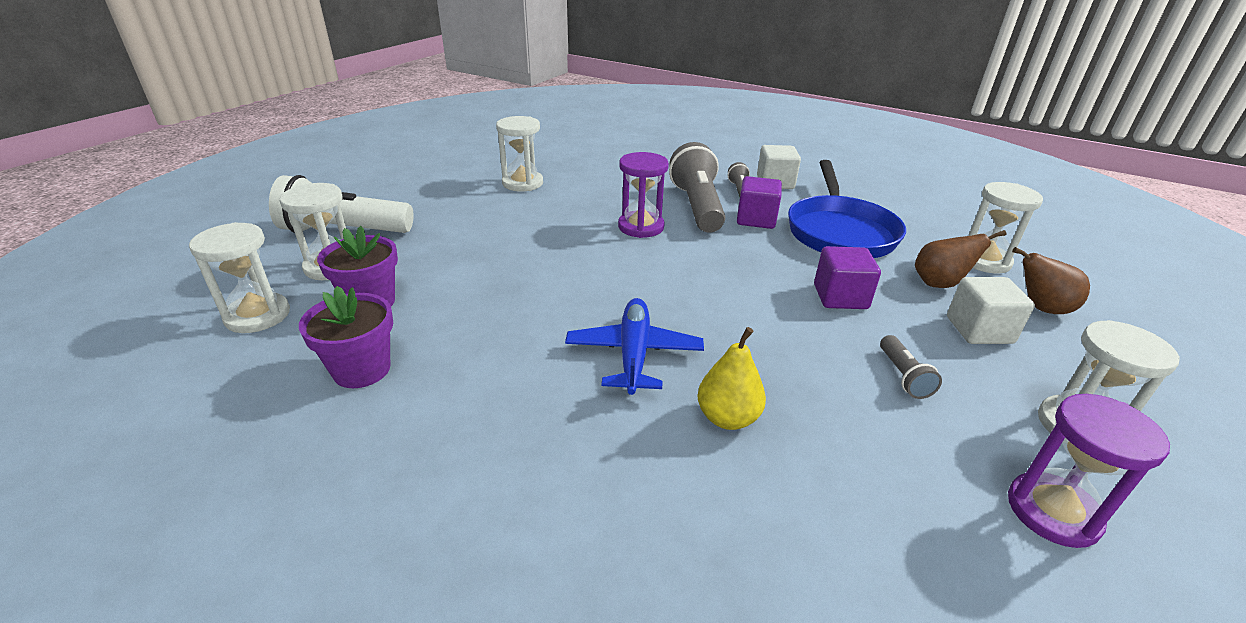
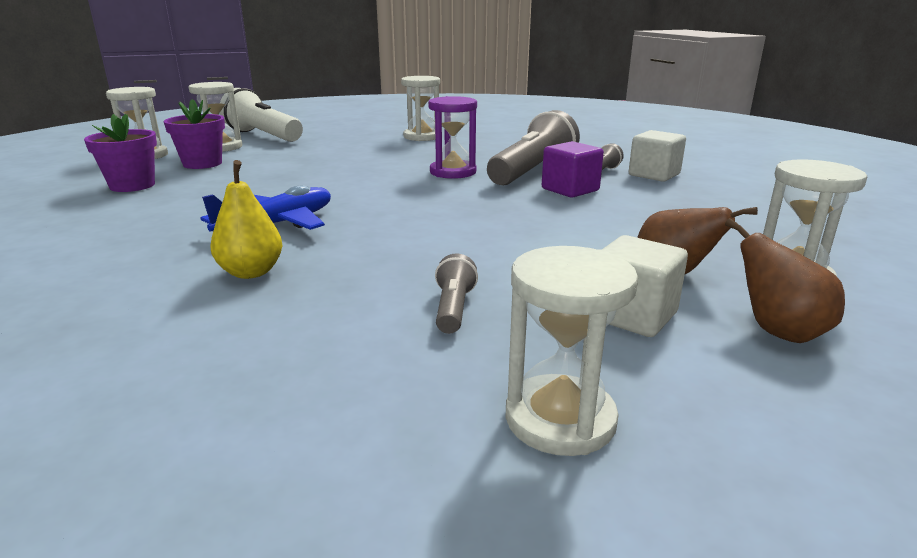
camera: 40 degrees right, 10 degrees down
blue pan [788,160,906,258] -> none
purple cube [814,246,881,309] -> none
grey flashlight [880,335,942,399] -> grey flashlight turned 150 degrees clockwise [435,254,478,334]
purple hourglass [1008,394,1170,548] -> none

